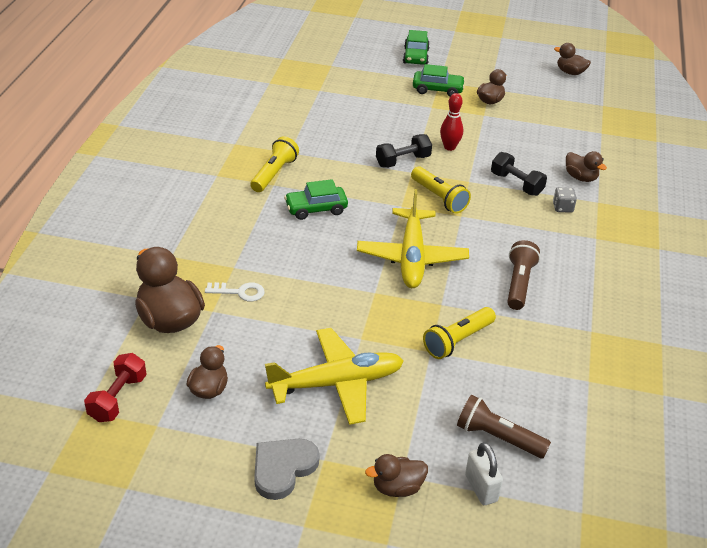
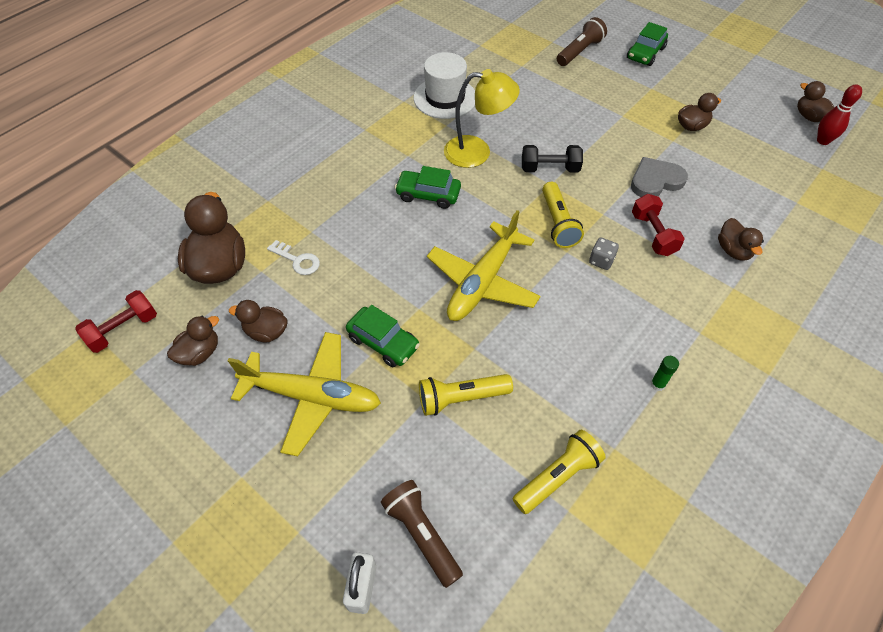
camera: 30 degrees right, 15 degrees up
yellow flashlight [250,136,299,192] -> yellow flashlight moved to [513,430,606,514]
grey heart [254,439,320,500] -> grey heart moved to [631,157,688,197]
brown duck [365,454,428,497] -> brown duck moved to [229,300,288,342]
green car [413,64,465,97] -> green car moved to [346,305,420,367]
red bowling pin [440,93,463,151] -> red bowling pin moved to [817,84,862,145]
black dumbbell [491,152,547,196] -> red dumbbell [632,194,685,256]
brown flashlight [507,240,540,310] -> brown flashlight moved to [557,17,607,66]
grey dice [553,187,577,213] -> grey dice moved to [589,238,619,270]
none -> white hat [414,52,475,119]
none -> yellow lamp [444,69,520,168]
none -> green glue stick [650,356,679,391]

